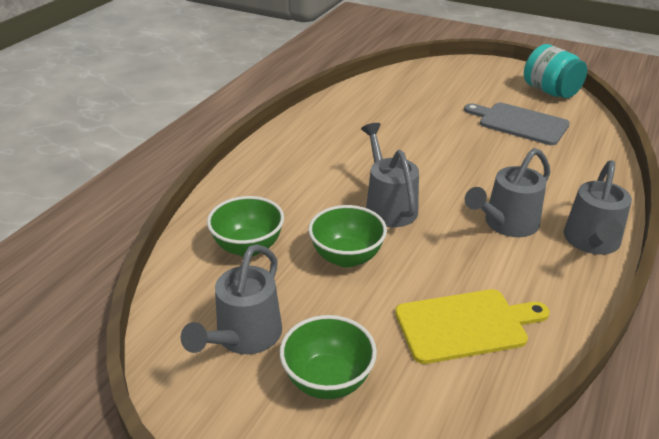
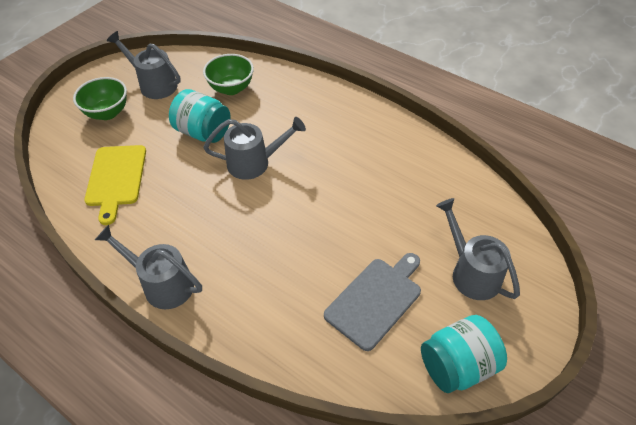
camera: 100 degrees right, 15 degrees up
green bowl [308,205,387,268] -> turquoise jar [169,89,231,143]
grey watering can [465,148,550,237] -> grey watering can moved to [436,198,520,300]

